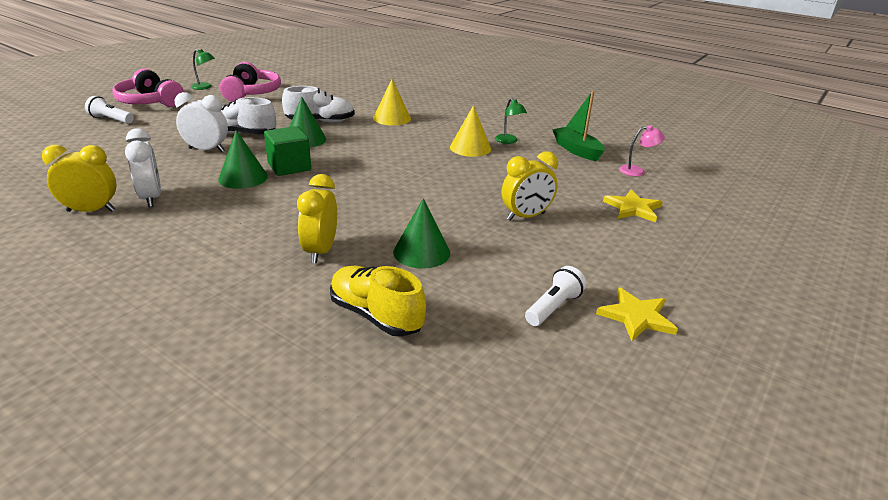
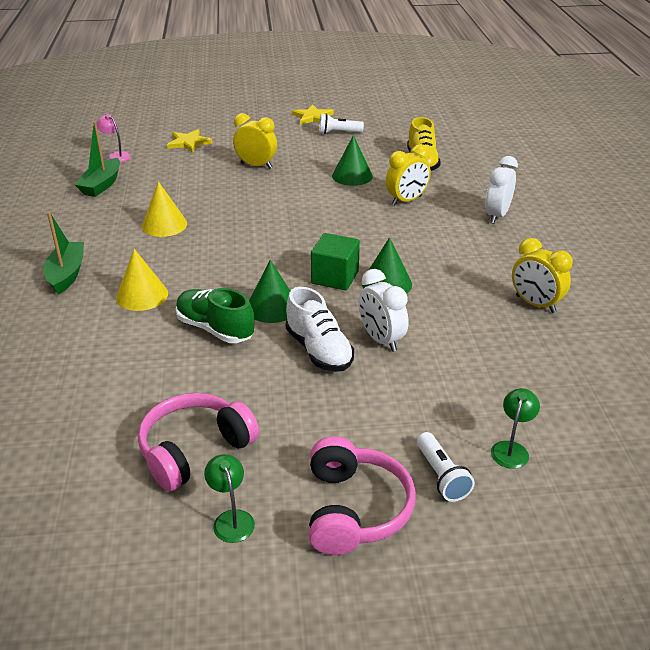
camera: 130 degrees left, 5 degrees up
white clock [125,128,161,207] -> white clock moved to [485,156,518,224]
white shoe [282,86,355,123] -> green shoe [176,288,254,343]
green lamp [495,98,527,144] -> green lamp moved to [491,388,540,469]
none -> green boat [43,212,84,295]

